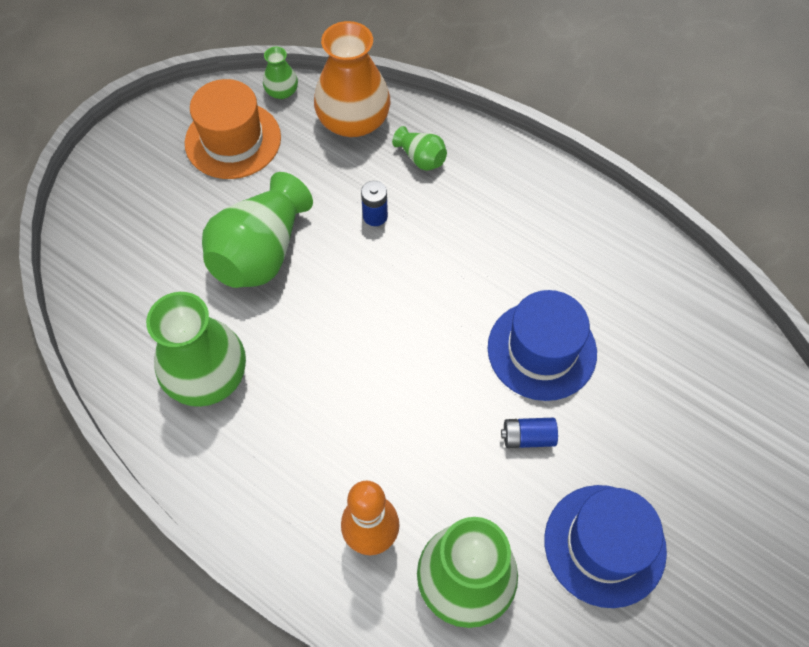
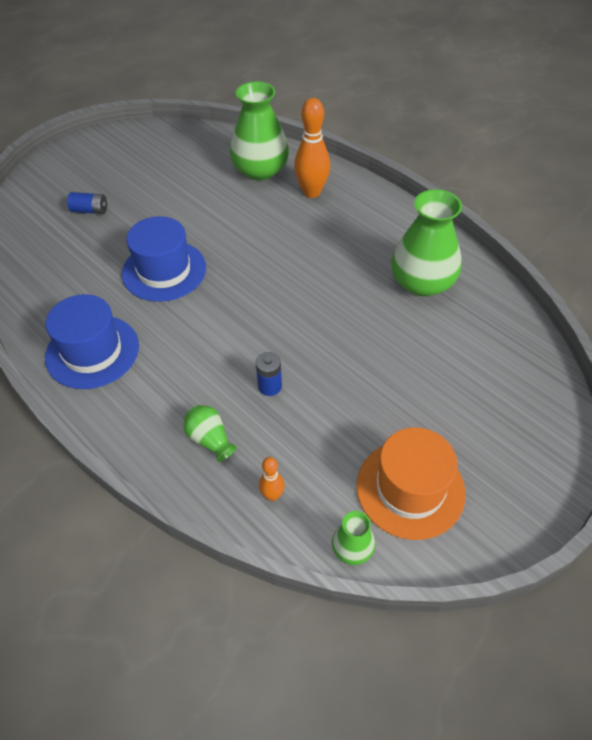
camera: 170 degrees left, 10 degrees down
green vase [202,172,313,288] -> none
orange vase [314,21,390,137] -> orange bowling pin [259,457,285,501]
blue battery [501,418,558,448] -> blue battery moved to [67,192,108,214]
blue hat [544,485,667,608] -> blue hat moved to [45,294,139,389]

